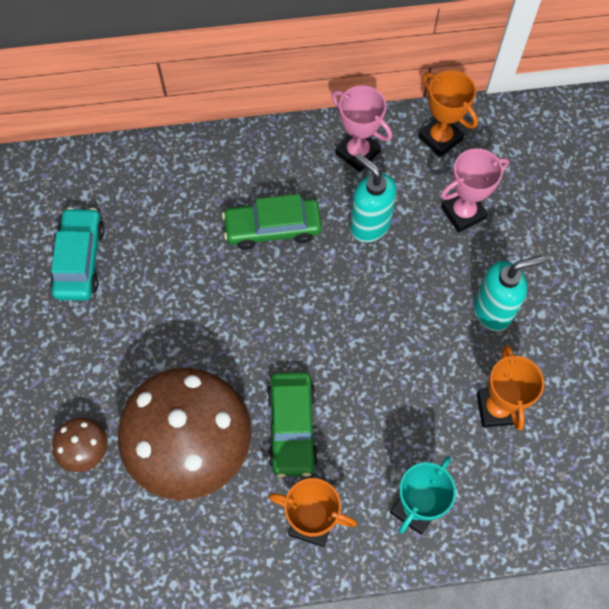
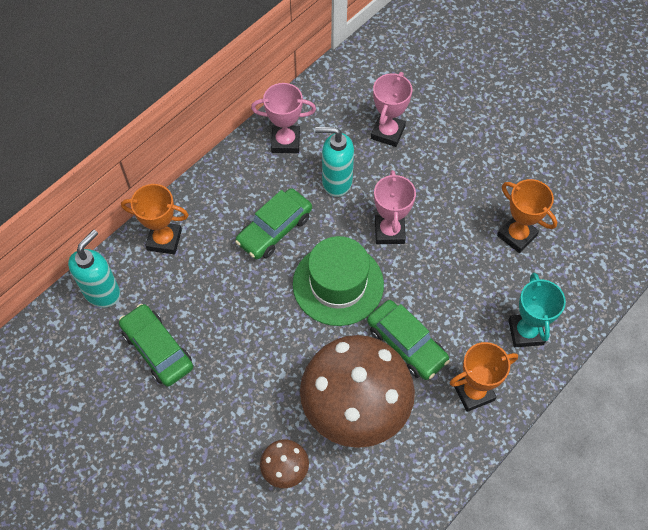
camera: 40 degrees left, 5 degrees down
turquoise car [50,207,105,301] -> green car [119,304,193,387]
orange trophy [418,70,478,157] -> orange trophy moved to [121,184,189,255]
turquoise soap dispenser [473,256,544,331] -> turquoise soap dispenser moved to [68,229,120,308]
none -> green hat [293,236,384,326]
none -> pink trophy [374,170,416,244]

